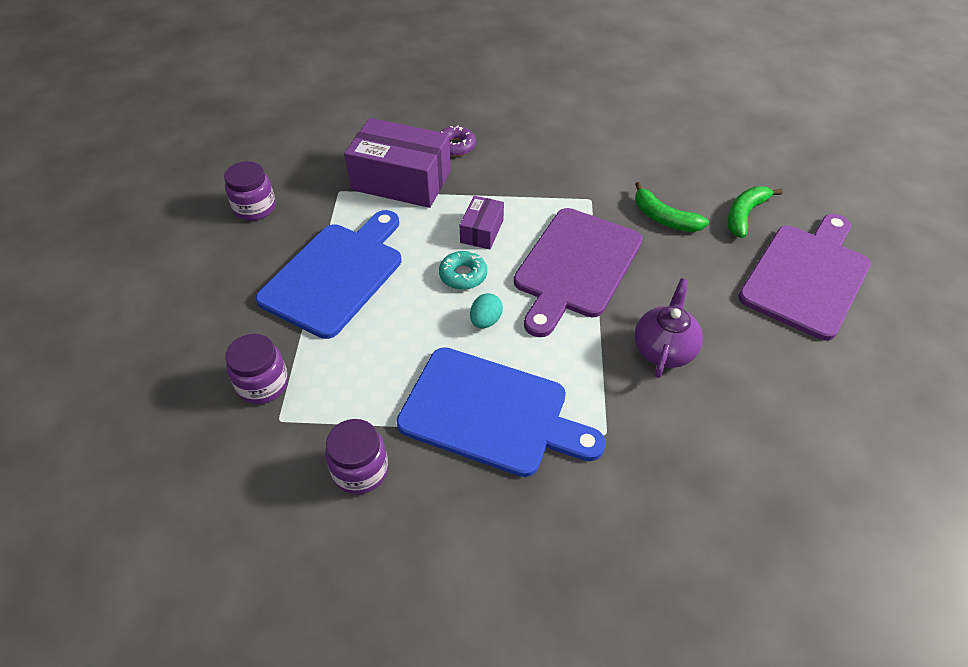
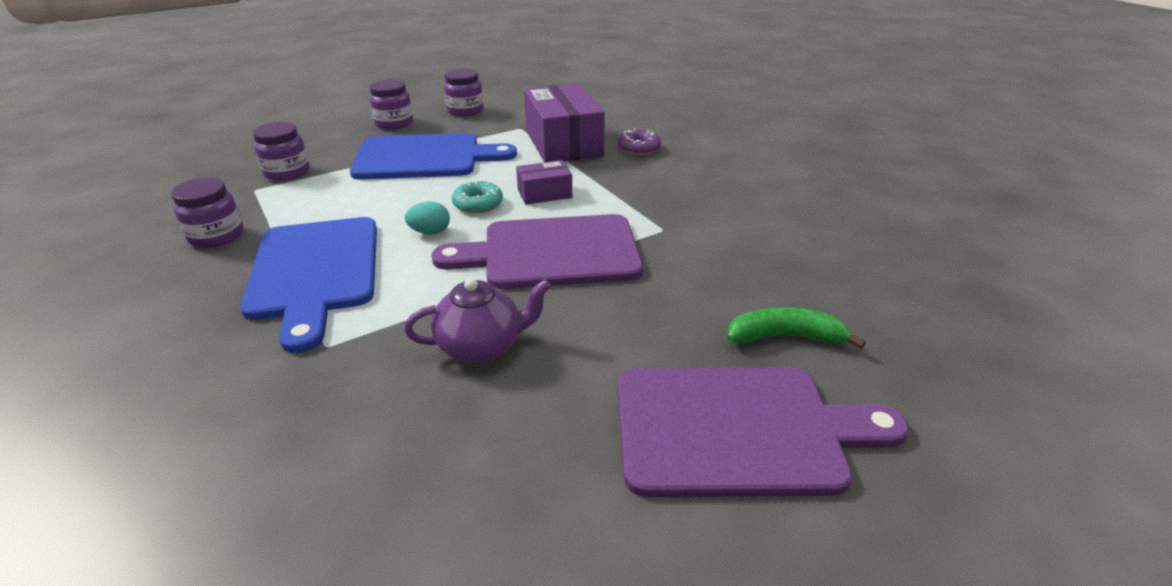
camera: 55 degrees right, 15 degrees down
green banana [635,182,709,232] -> none
none -> purple jar [369,79,413,130]

